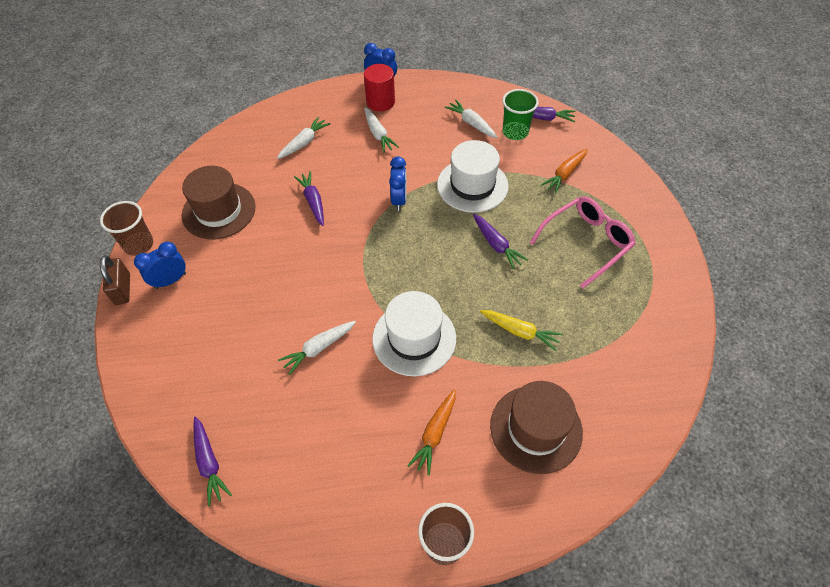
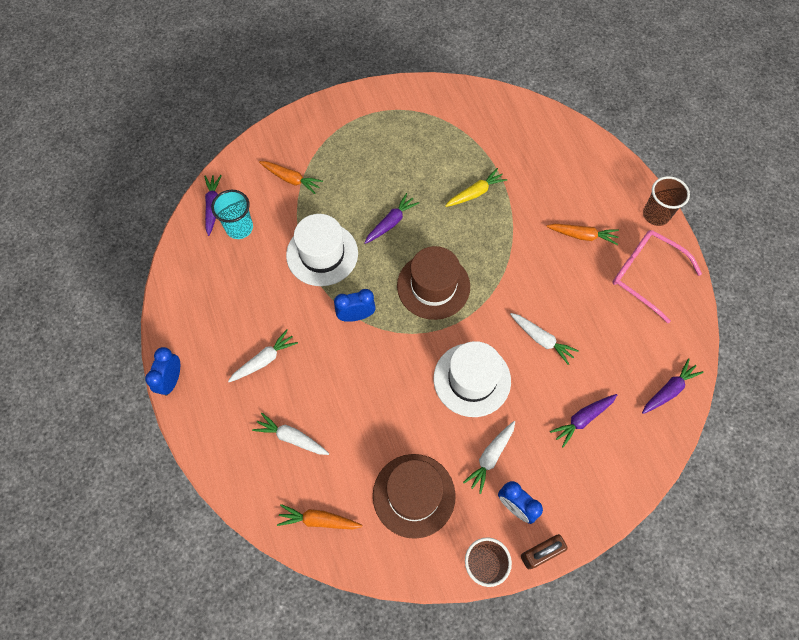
camera: 105 degrees left, 10 degrees up
purple carrot [294,171,324,226] -> purple carrot moved to [550,394,617,447]
red cylinder [364,64,395,111] -> none
white hat [372,291,456,376] -> white hat moved to [434,341,511,417]
white carrot [444,100,497,138] -> white carrot moved to [463,421,515,494]
yellow carrot [480,310,563,351] -> yellow carrot turned 45 degrees clockwise [445,168,507,207]
brown hat [490,381,583,474] -> brown hat moved to [397,246,470,320]
green cup [502,89,539,140] -> turquoise cup [211,190,253,239]
pink glasses [530,196,636,289] -> pink glasses moved to [613,230,702,323]
none -> orange carrot [277,504,363,529]

